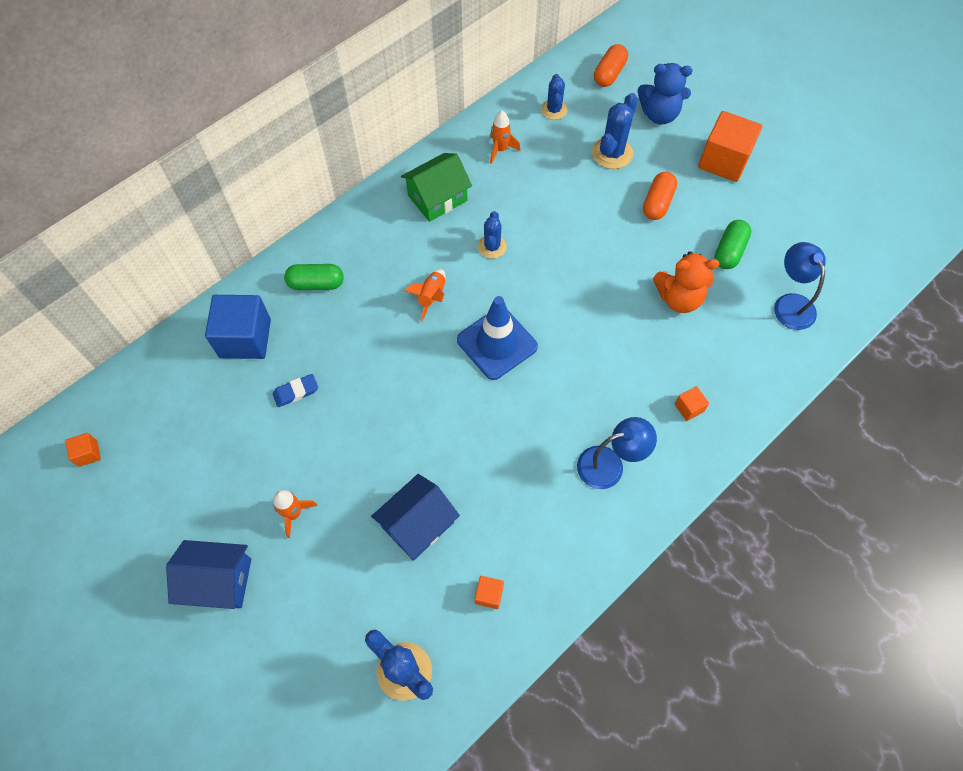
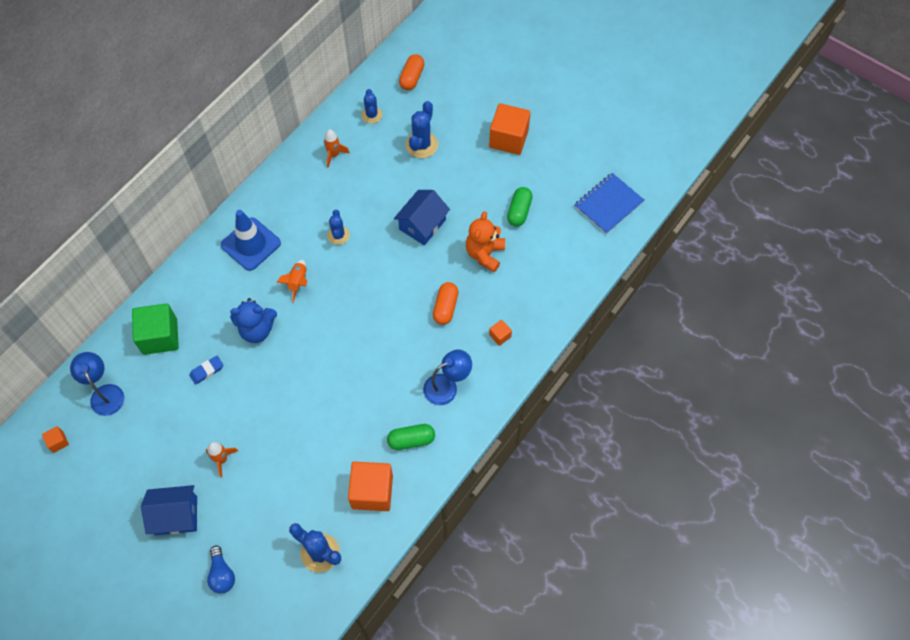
camera: 10 degrees left, 0 degrees up
blue cube [205,295,271,359] -> green cube [132,303,179,355]
green capsule [284,264,344,290] -> green capsule moved to [387,424,435,450]
blue house [371,474,460,561] -> blue house moved to [394,190,450,245]
green house [401,153,472,222] -> none
blue traffic cone [457,296,538,380] -> blue traffic cone moved to [221,210,281,271]
orange cube [475,576,504,609] -> orange cube [348,462,393,511], size x2.22
blue teddy bear [638,63,693,125] -> blue teddy bear moved to [230,298,277,343]
orange capsule [643,172,677,220] -> orange capsule moved to [433,282,459,325]
orange teddy bear [653,251,719,313] -> orange teddy bear turned 120 degrees clockwise [466,211,505,272]
blue lamp [774,242,826,330] -> blue lamp moved to [70,352,124,416]
none -> blue light bulb [207,545,235,594]
none -> blue notebook [574,173,644,234]

